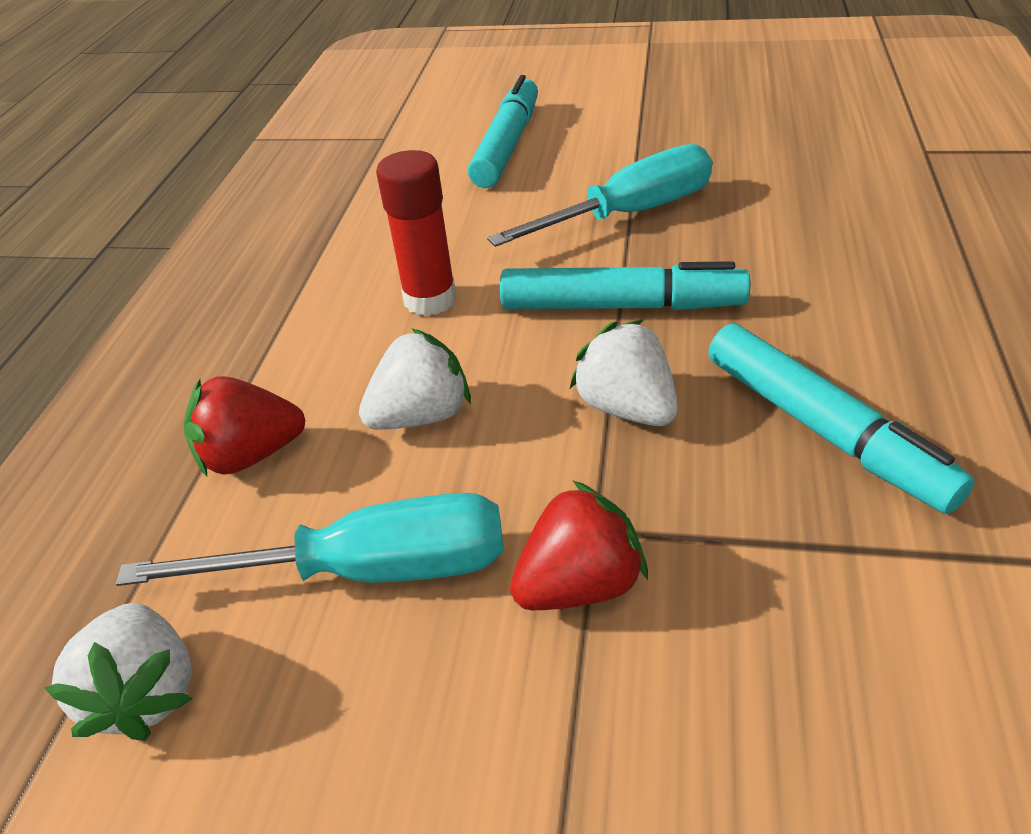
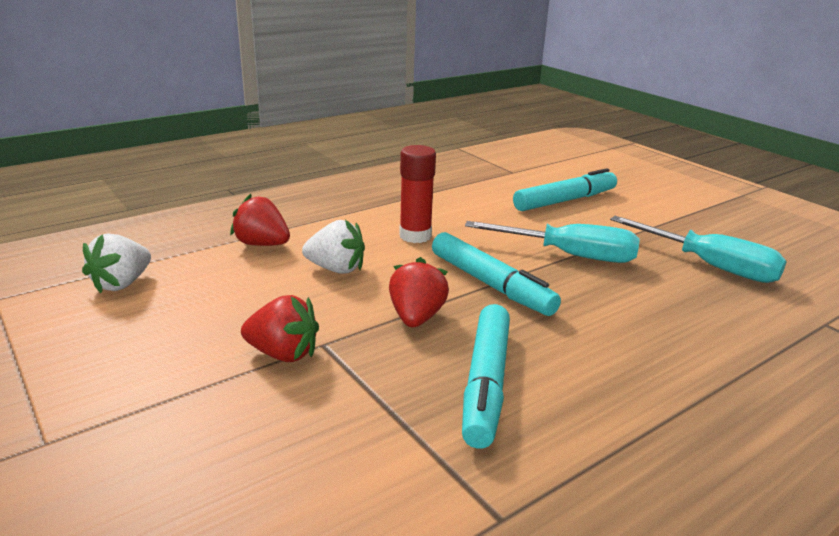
camera: 40 degrees right, 15 degrees down
turquoise screwdriver [116,493,504,586] -> turquoise screwdriver moved to [610,216,787,283]
white strawberry [570,320,678,426] -> red strawberry [389,257,449,327]

